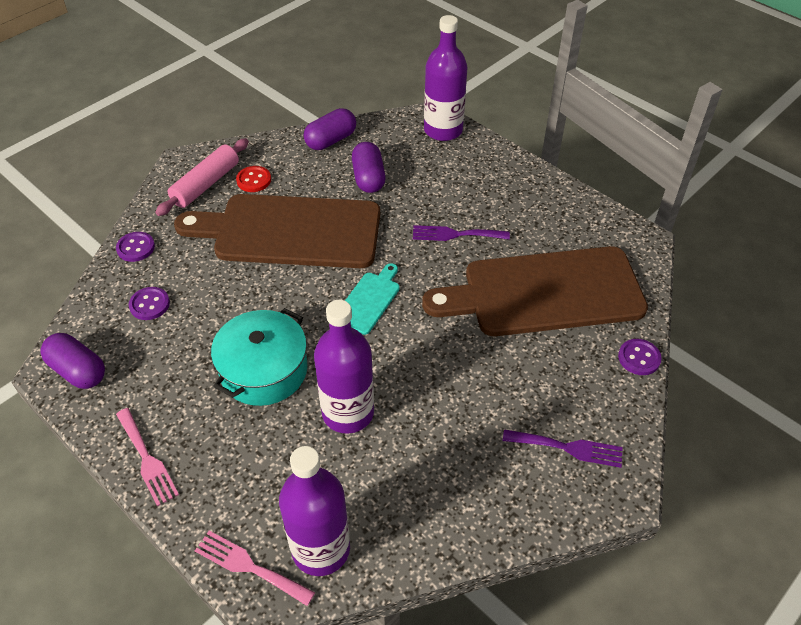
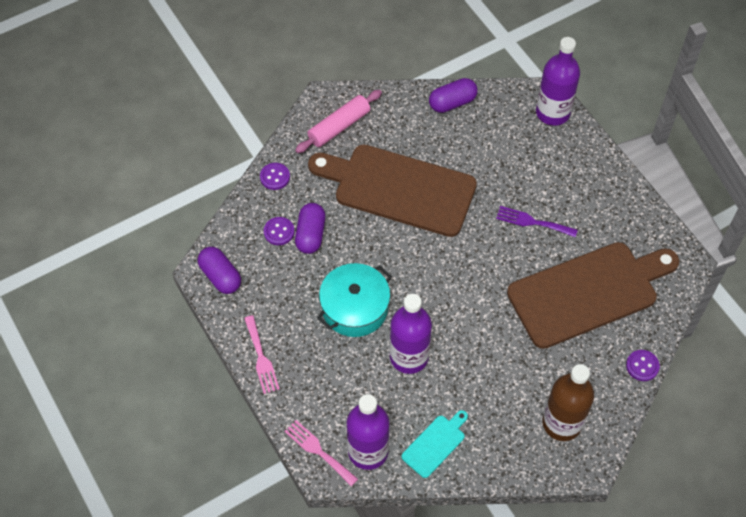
camera: 15 degrees right, 10 degrees up
red button [236,166,271,192] -> none
turquoise cutting board [345,263,400,335] -> turquoise cutting board moved to [402,410,468,478]
purple capsule [352,142,386,193] -> purple capsule moved to [295,203,326,254]
brown cutting board [422,246,648,336] -> brown cutting board turned 150 degrees clockwise [507,242,679,349]
purple fork [503,429,623,468] -> brown bottle [542,364,594,441]

